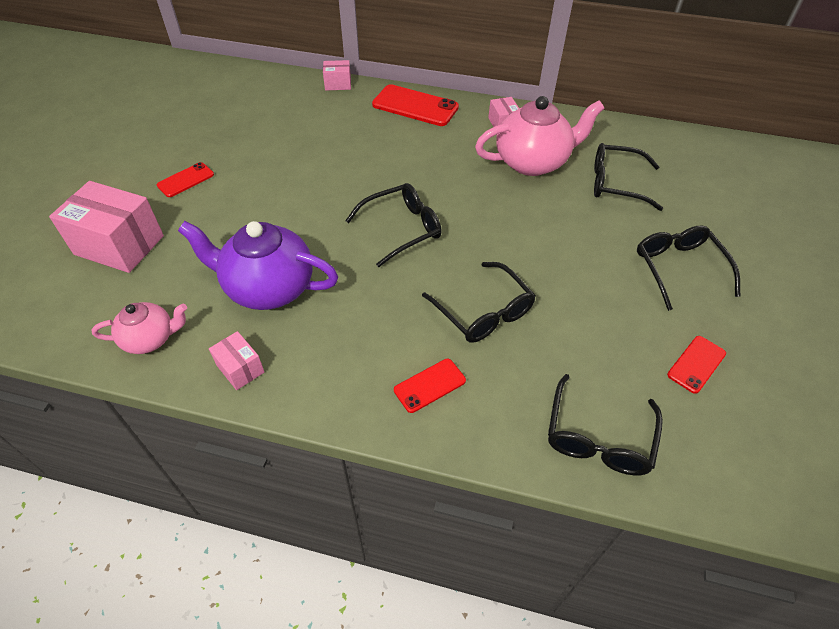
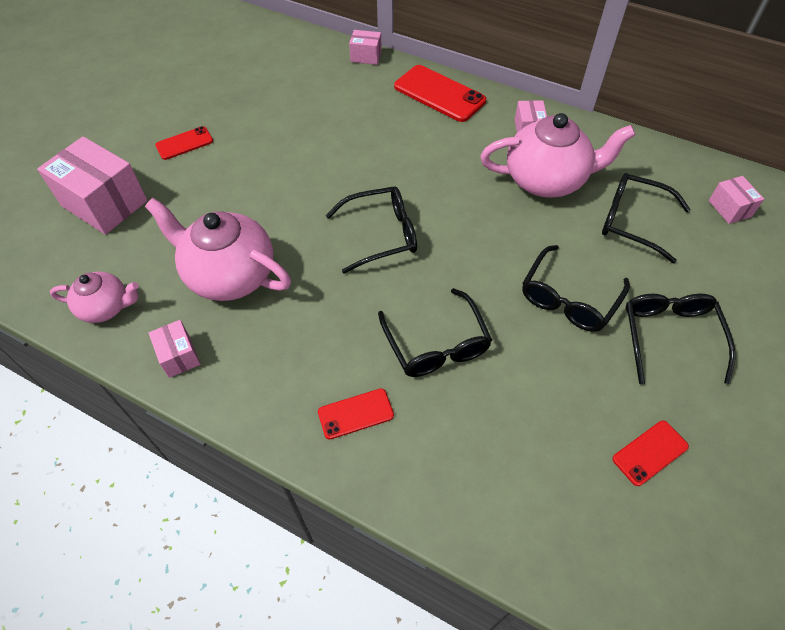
camera: 15 degrees right, 5 degrees up
purple teapot [178,221,338,310] -> pink teapot [145,198,291,301]
black glasses [548,374,663,476] -> black glasses moved to [522,245,630,331]
none -> pink box [709,176,764,224]

